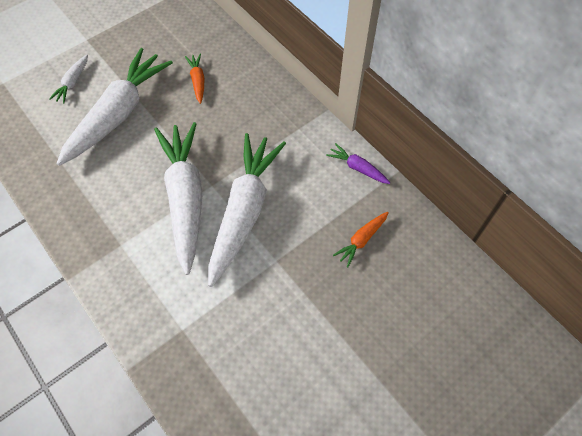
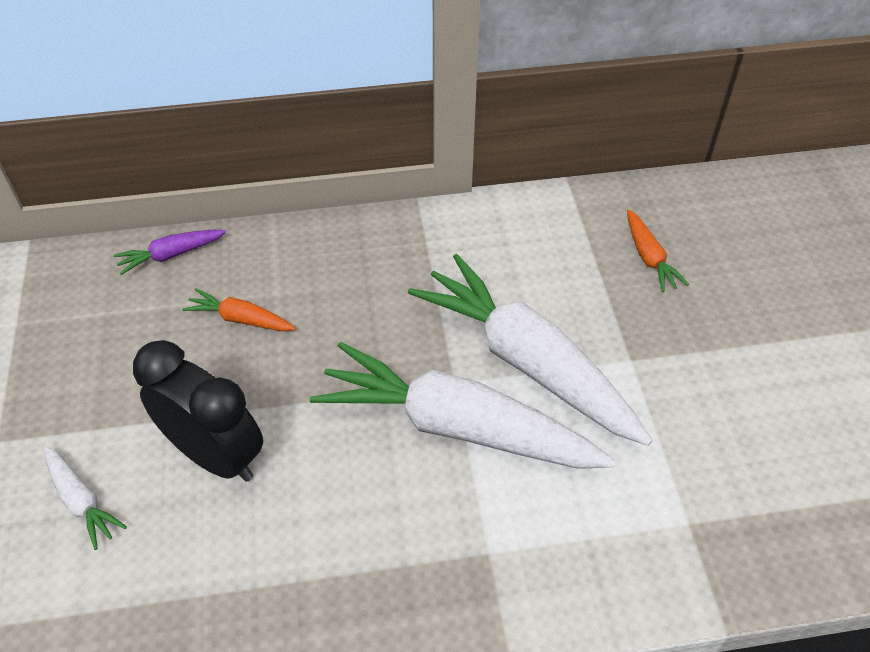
camera: 60 degrees left, 10 degrees down
white carrot [56,48,173,166] -> black clock [133,340,263,482]
purple carrot [326,143,390,184] -> purple carrot moved to [114,230,226,275]

